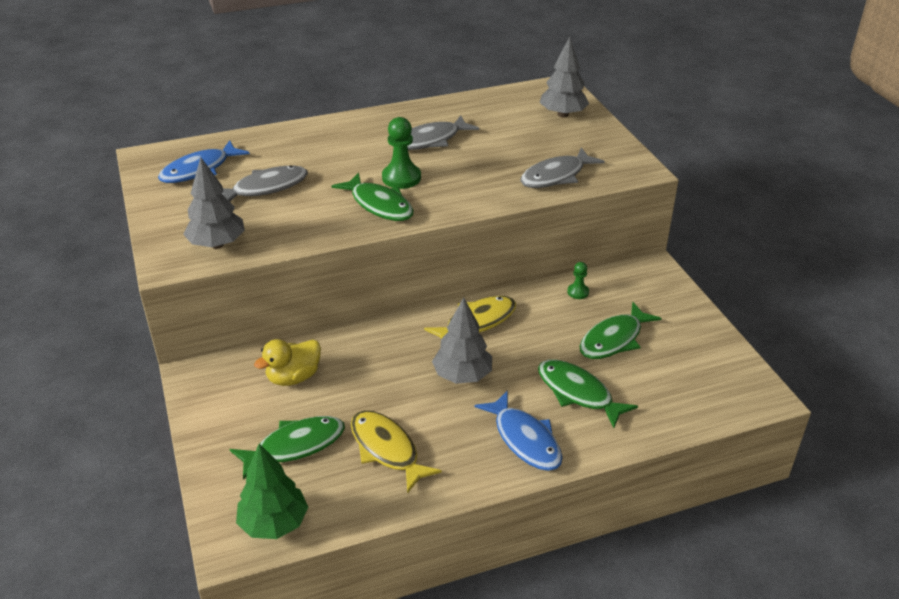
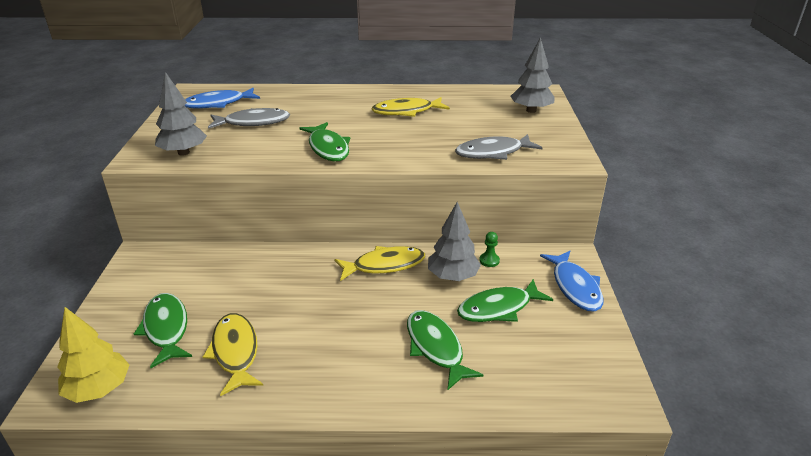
camera: 20 degrees right, 5 degrees down
green fish [229,416,345,480] -> green fish turned 105 degrees counterclockwise [134,293,192,368]
green tree [236,443,308,539] -> yellow tree [57,307,130,403]
yellow duck [254,339,321,386] -> none
green pawn [382,117,421,189] -> none
grey fish [407,115,479,150] -> yellow fish [371,97,450,117]
grey tree [432,297,492,384] -> grey tree moved to [428,202,481,281]
blue fish [474,390,563,471] -> blue fish moved to [540,251,603,312]

